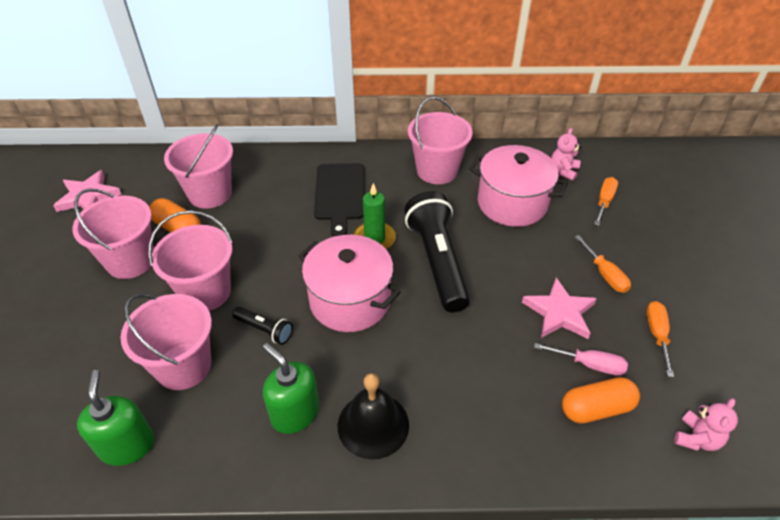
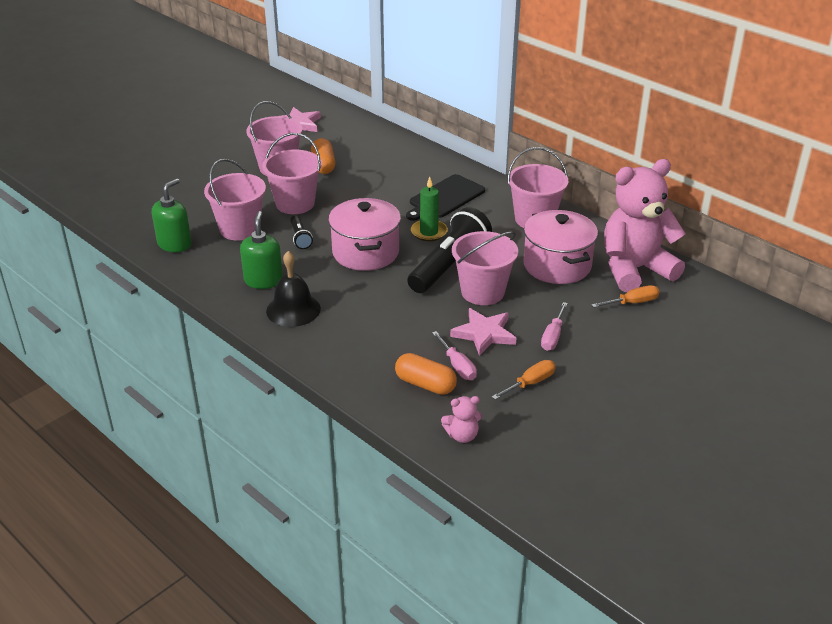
camera: 45 degrees right, 10 degrees down
pink bucket [164,124,233,209] -> pink bucket moved to [452,231,518,305]
pink teddy bear [551,128,581,181] -> pink teddy bear [604,159,686,292], size x2.50
orange screwdriver [575,235,631,293] -> pink screwdriver [541,302,568,351]

